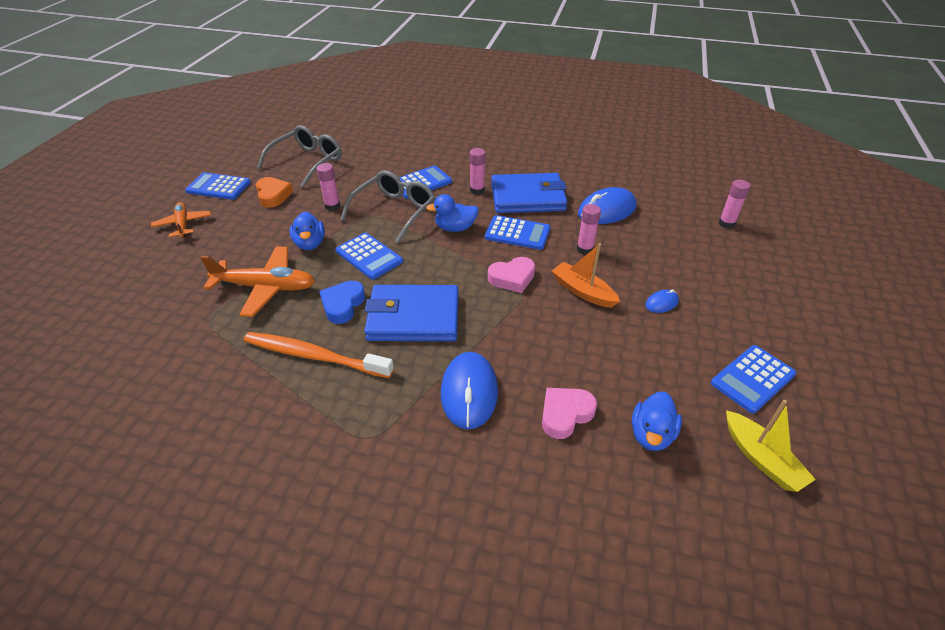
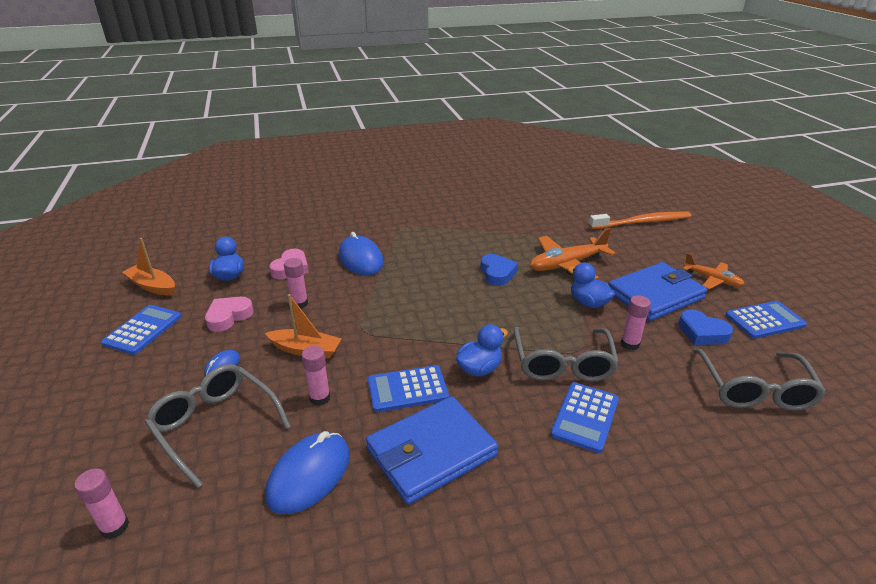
camera: 150 degrees right, 10 degrees down
orange toothbrush [244,332,394,378] -> orange toothbrush moved to [589,212,691,229]
orange heart [256,177,293,208] -> blue heart [678,309,733,345]
blue calculator [336,233,403,280] -> none
blue wallet [364,285,459,341] -> blue wallet moved to [608,262,707,321]
pink glue stick [470,148,486,194] -> pink glue stick moved to [284,258,308,308]
pink heart [488,257,535,293] -> pink heart moved to [205,297,254,332]
yellow boat [726,400,816,492] -> orange boat [122,238,175,296]
none -> grey glasses [145,364,291,488]

